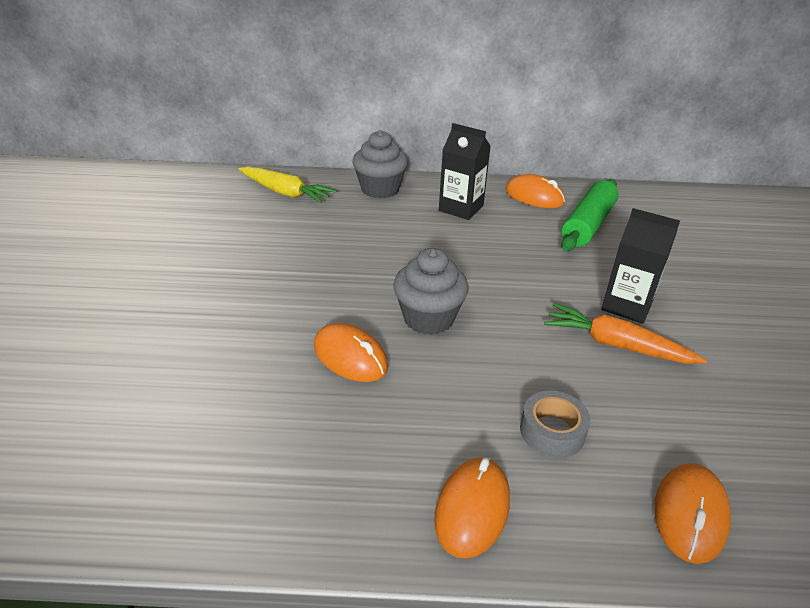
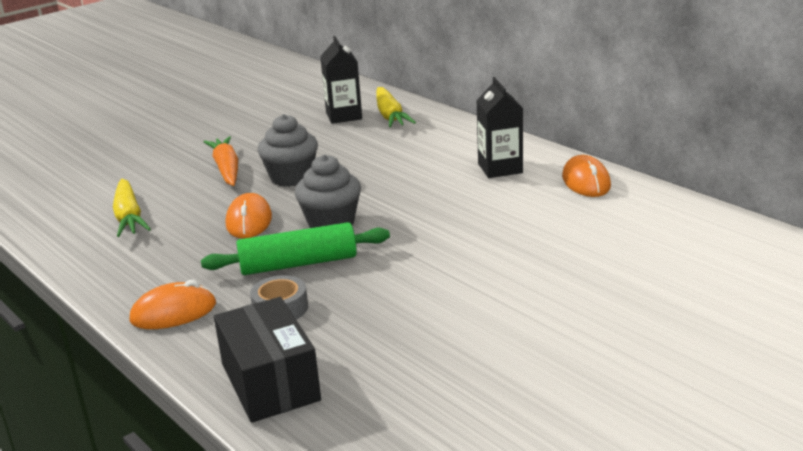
camera: 50 degrees right, 10 degrees down
grey cupcake [353,130,408,198] -> grey cupcake moved to [258,114,318,187]
orange carrot [544,303,707,364] -> orange carrot moved to [203,136,238,186]
green rolling pin [561,179,619,251] -> green rolling pin moved to [201,222,390,275]
black carton [601,208,680,324] -> black carton moved to [320,36,362,124]
orange mouse [654,463,731,564] -> black box [214,297,321,423]
none -> yellow carrot [113,179,151,237]

